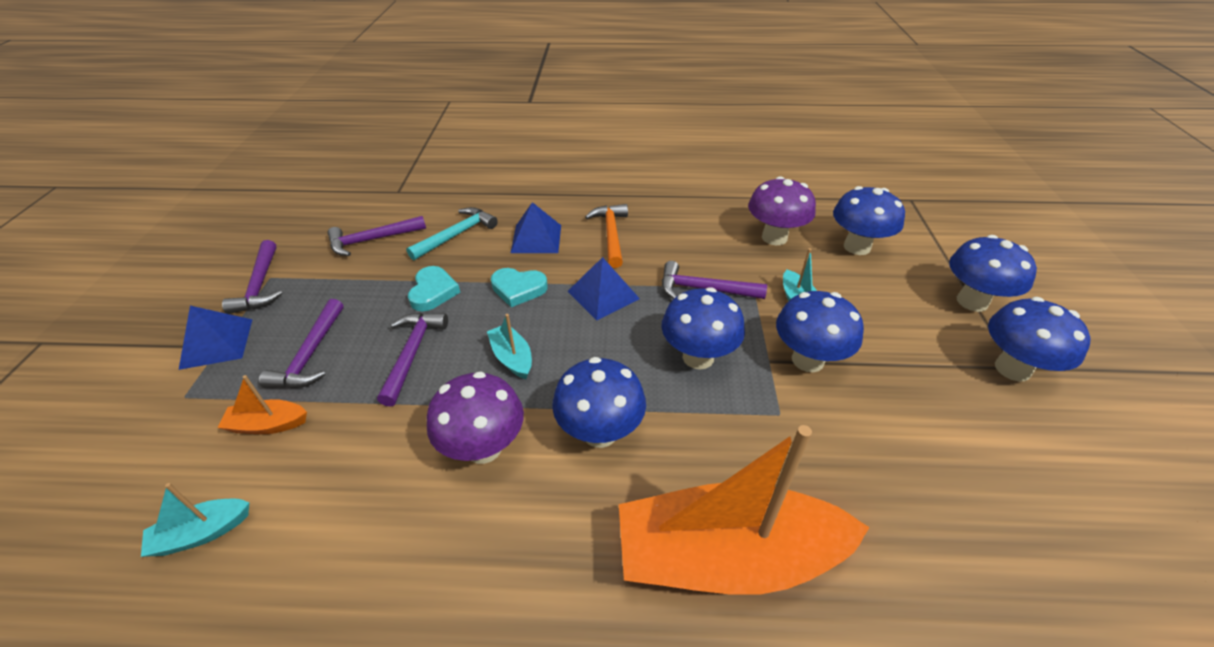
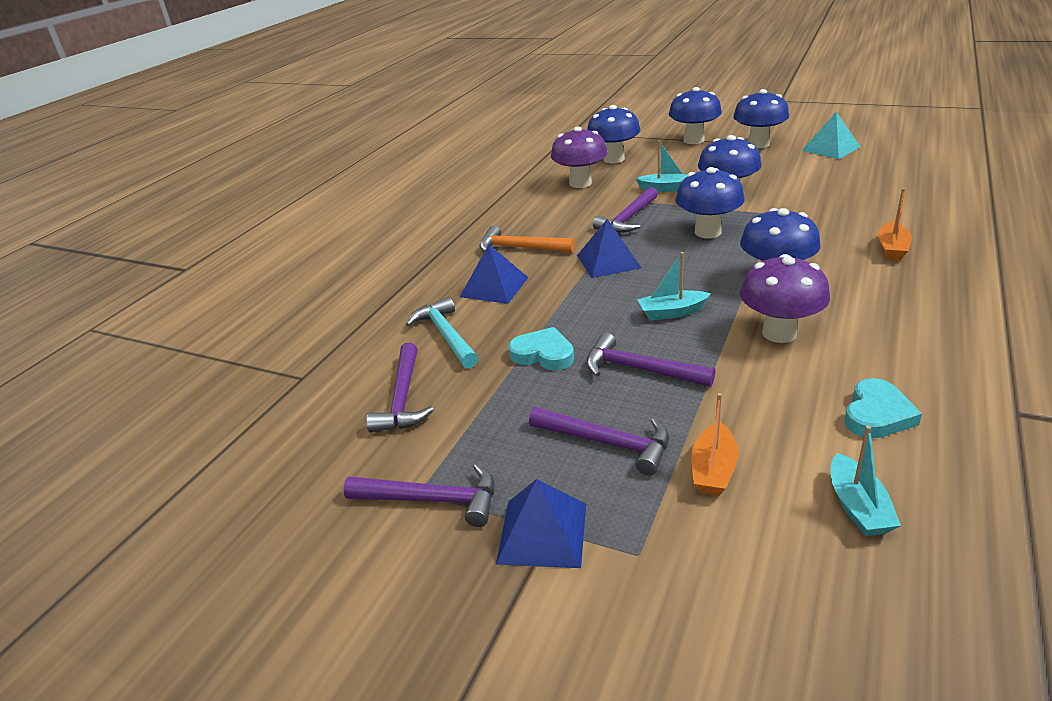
camera: 65 degrees left, 10 degrees down
turquoise heart [491,268,548,307] -> turquoise heart moved to [845,378,922,438]
orange boat [619,425,870,595] -> orange boat [878,188,912,260], size x0.41
none -> turquoise pyramid [801,112,860,159]

